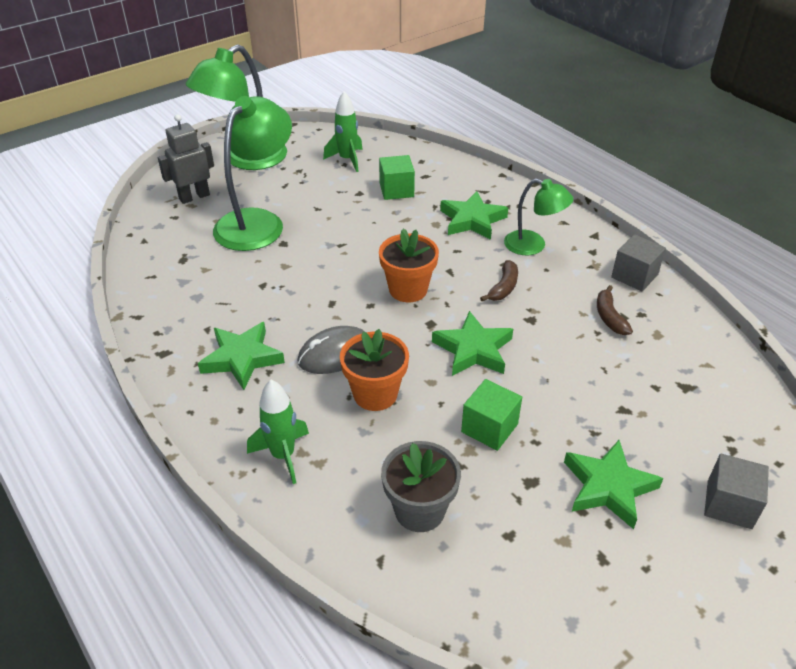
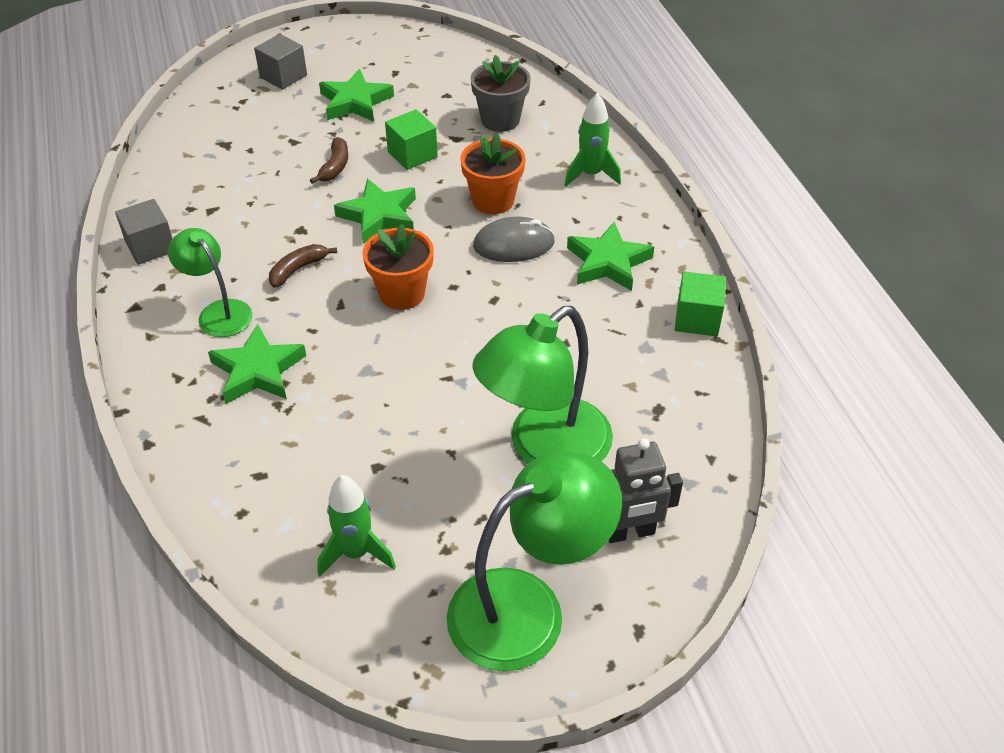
camera: 160 degrees left, 5 degrees up
green cube [379,155,415,200] -> green cube moved to [675,271,726,336]
brown banana [597,285,633,335] -> brown banana moved to [310,137,348,184]

